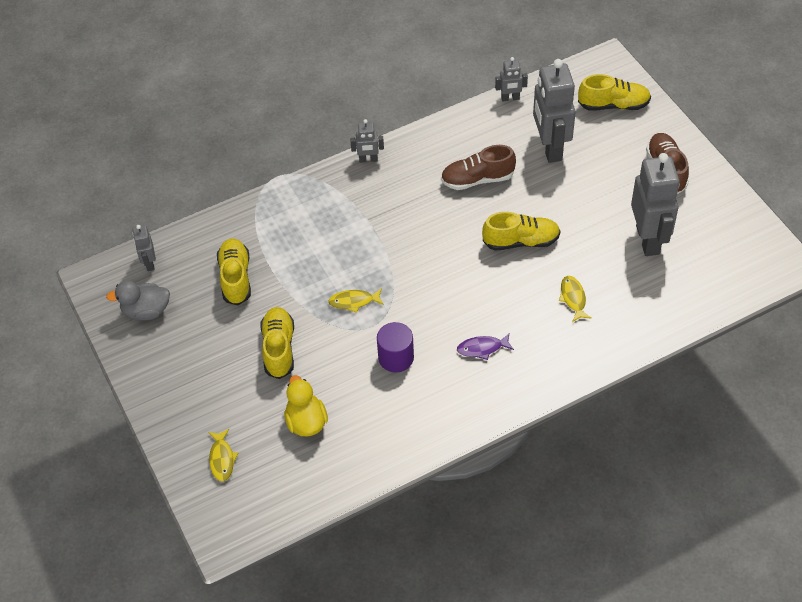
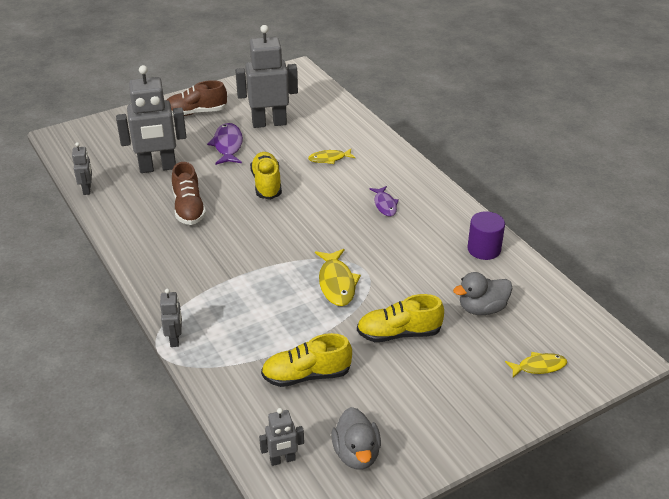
camera: 95 degrees left, 15 degrees down
yellow duck [284,375,328,436] -> grey duck [453,272,512,315]
yellow fish [328,288,384,313] -> yellow fish [315,249,361,306], size x1.54
grey robot [350,119,384,163] -> grey robot moved to [160,289,182,347]
purple cylinder [377,322,414,373] -> purple cylinder moved to [468,211,505,260]
yellow shoe [578,74,651,111] -> none
none -> purple fish [207,123,243,165]

